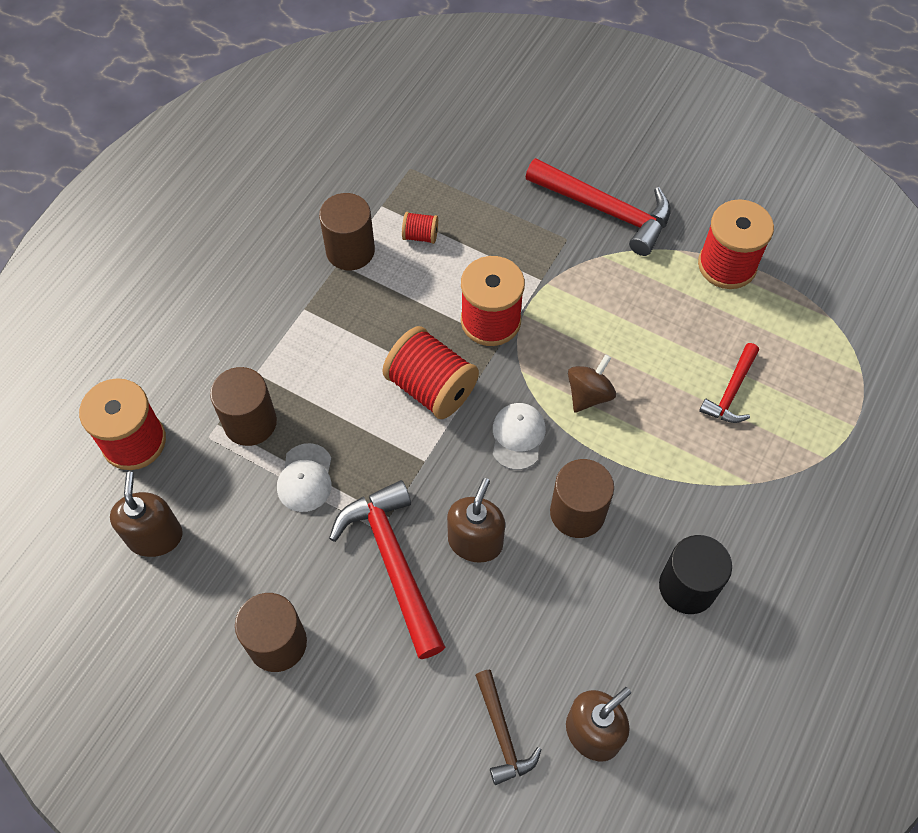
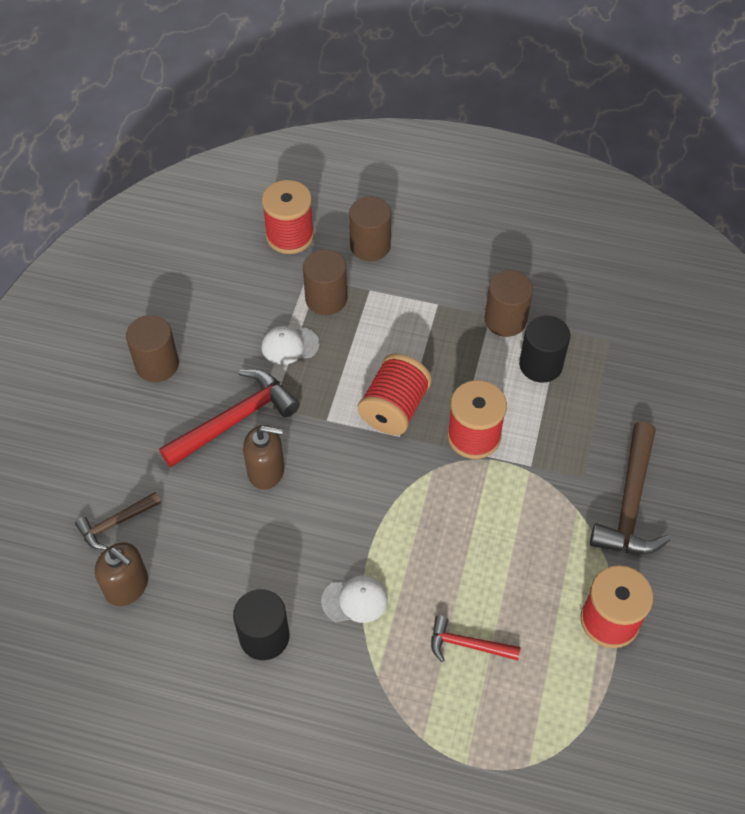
camera: 75 degrees right, 5 degrees down
brown soap dispenser [110,472,183,557] -> none
red spool [402,212,438,244] -> black cylinder [519,315,570,383]
white cap [493,403,546,470] -> white cap moved to [321,575,388,623]
red hammer [525,158,671,256] -> brown hammer [590,422,670,554]
brown cylinder [550,459,614,538] -> brown cylinder moved to [349,196,391,261]
brown spinning top [568,354,616,413] -> none

